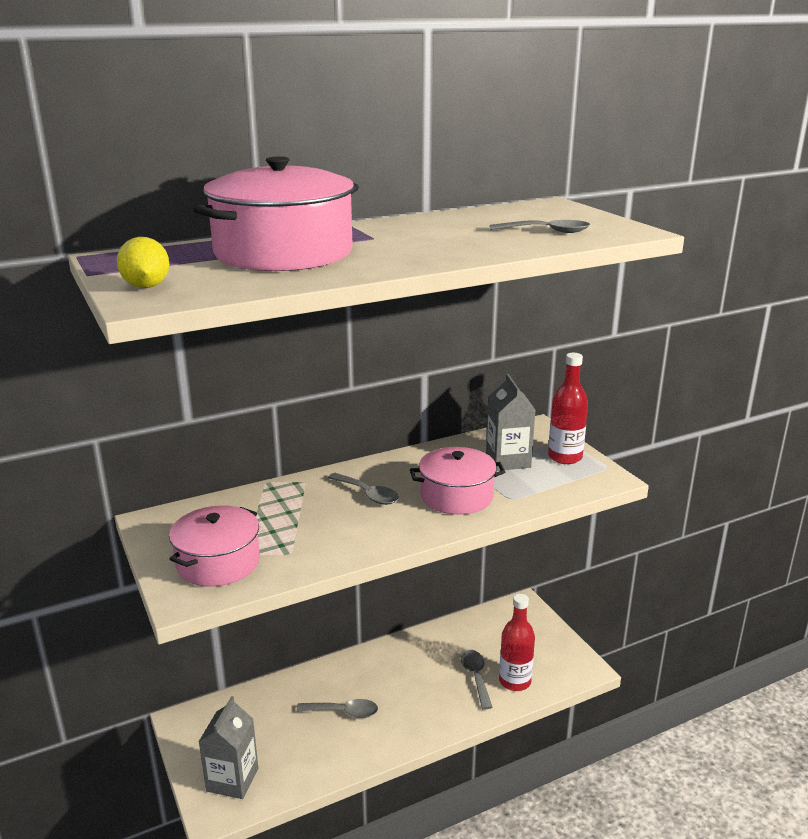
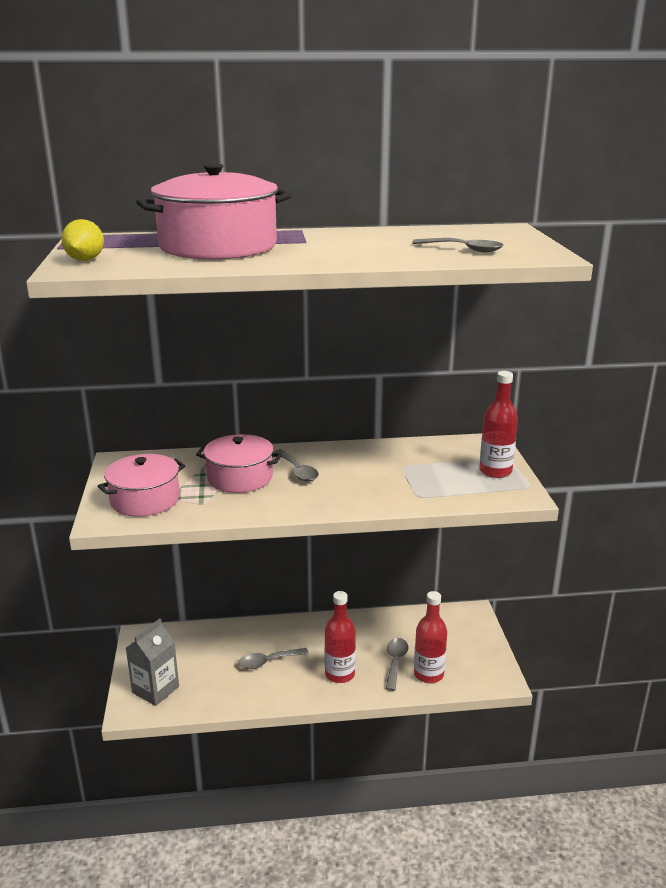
camera: 20 degrees right, 0 degrees up
grey spoon [297,699,378,718] -> grey spoon turned 135 degrees clockwise [238,648,309,669]
pink pot [410,447,505,515] -> pink pot moved to [196,434,282,493]
grey carton [486,374,535,471] -> none
none -> red bottle [324,591,356,683]

